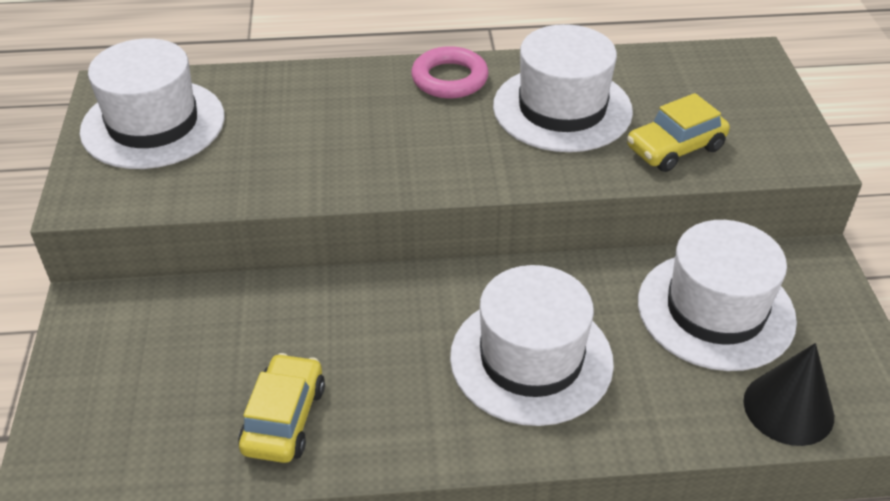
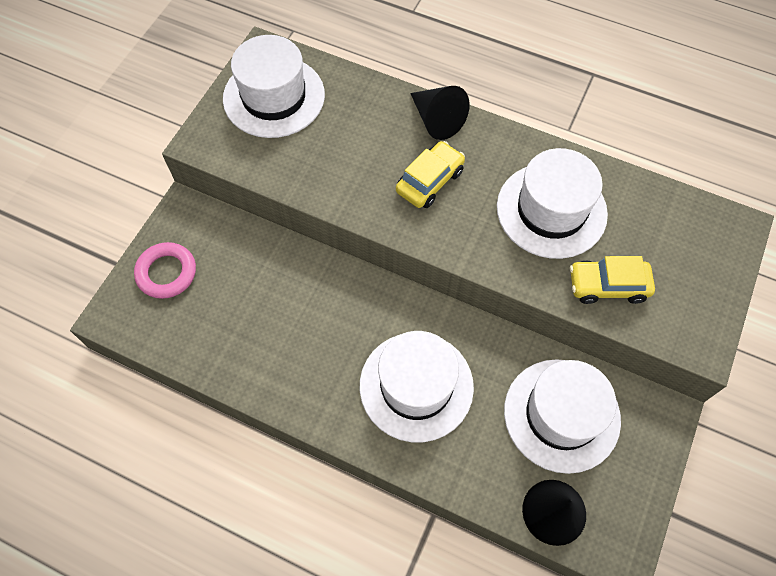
camera: 30 degrees right, 20 degrees up
yellow car [238,353,325,463] -> yellow car moved to [396,141,465,208]
pink ring [411,46,489,99] -> pink ring moved to [134,242,196,299]
none -> black cone [410,86,469,140]

